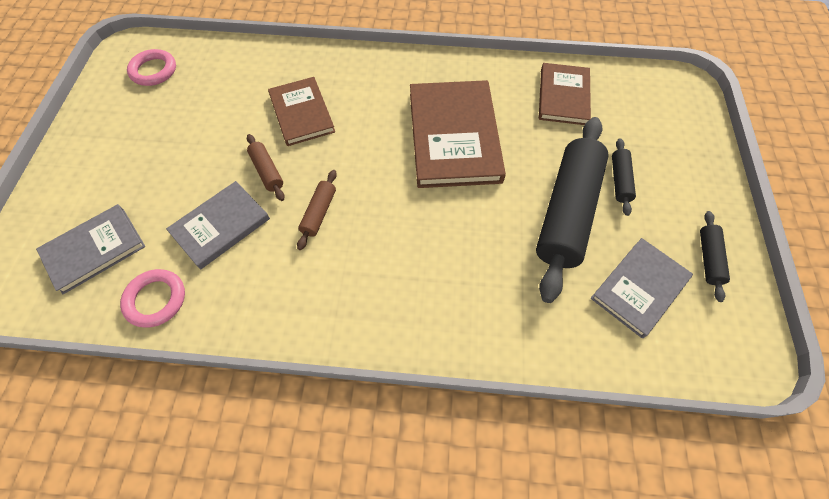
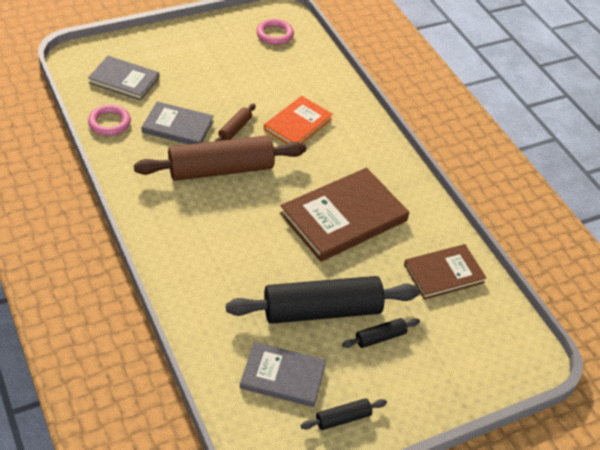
camera: 55 degrees right, 15 degrees down
brown book [268,77,335,146] -> orange book [264,96,333,144]
brown rolling pin [297,170,337,250] -> brown rolling pin [134,135,306,181], size x2.31

